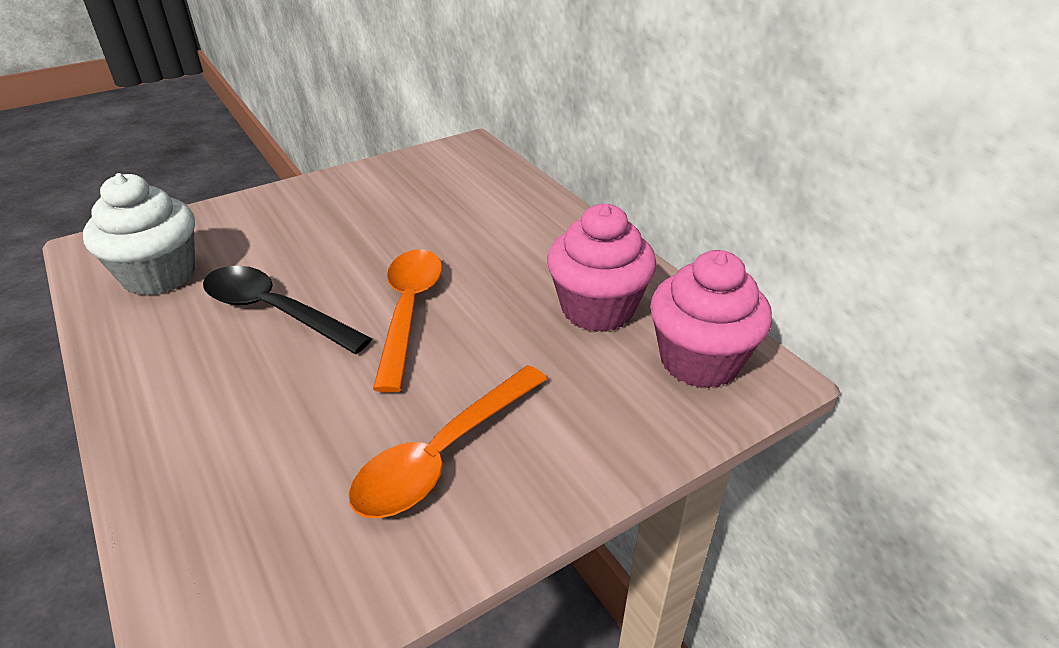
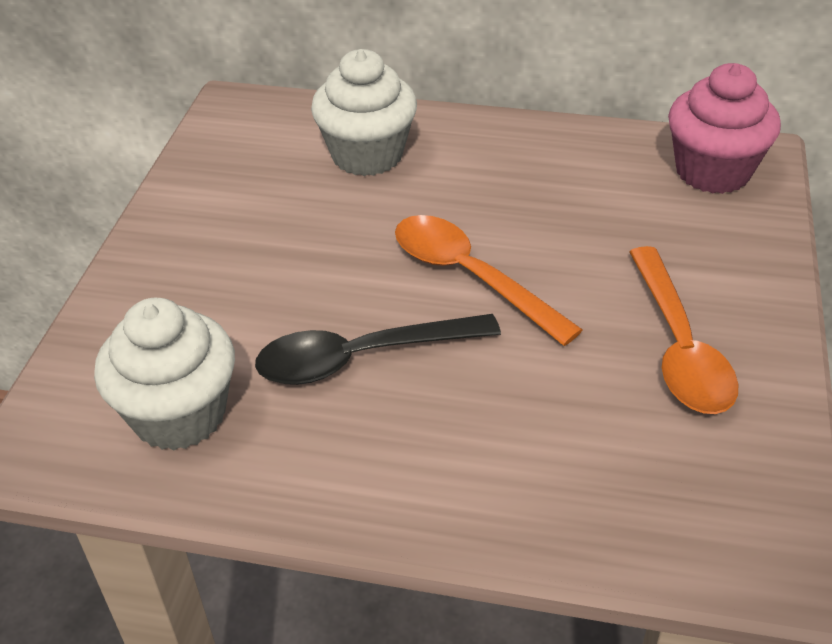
camera: 45 degrees left, 5 degrees up
pink cupcake [547,204,657,332] -> none
none -> white cupcake [311,49,417,176]

